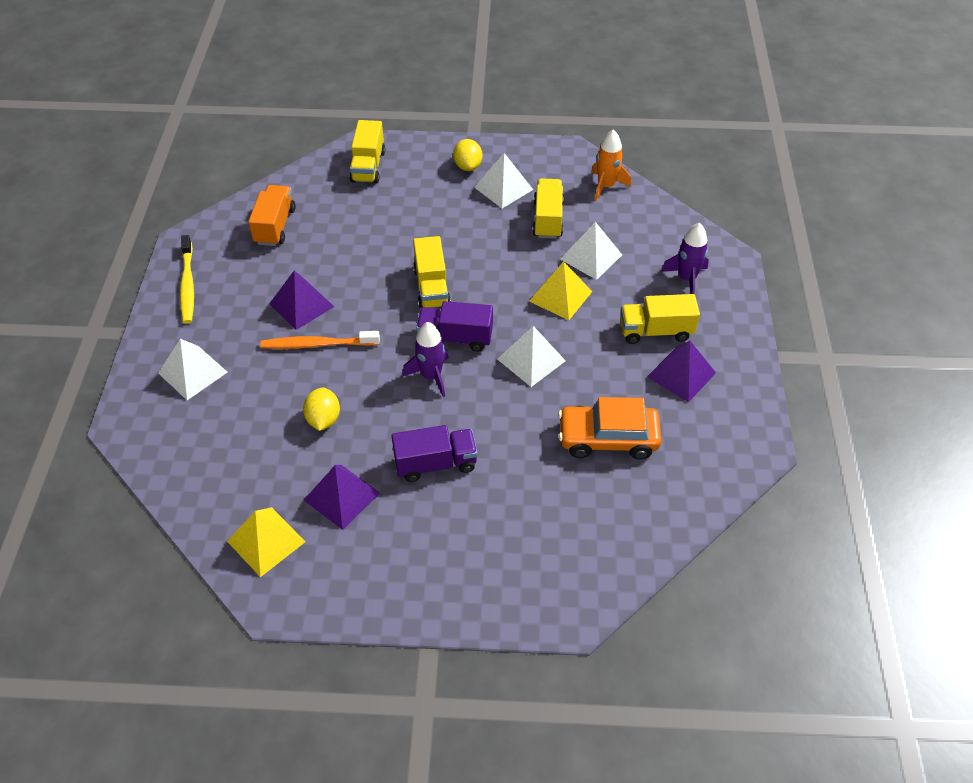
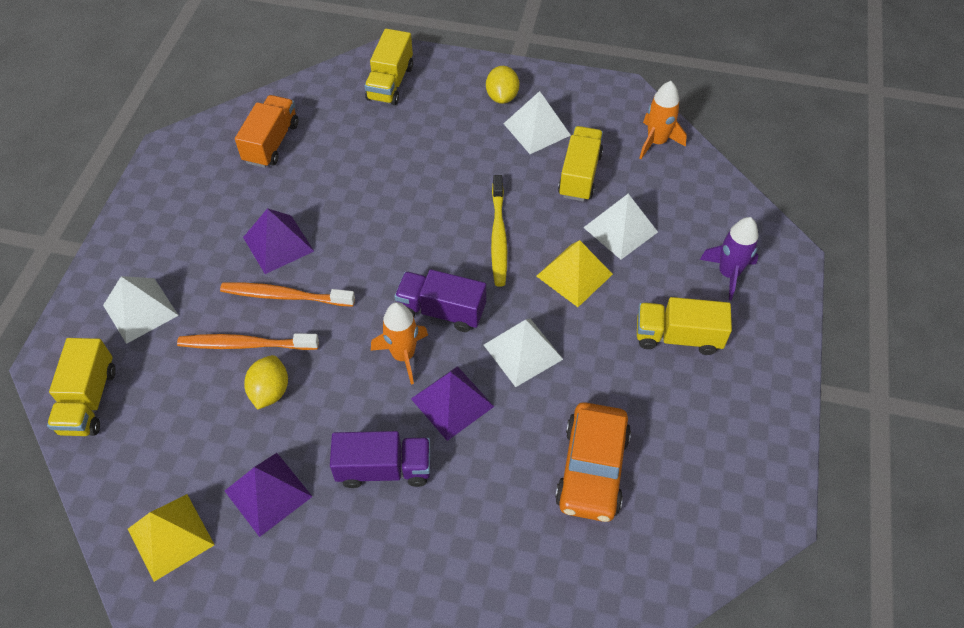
camera: 10 degrees right, 5 degrees up
yellow toothbrush [180,235,194,324] -> yellow toothbrush moved to [491,175,507,287]
purple rocket [403,322,449,397] -> orange rocket [371,302,428,384]
yellow truck [413,236,451,308] -> yellow truck moved to [47,338,116,436]
orange car [558,397,662,460] -> orange car turned 90 degrees counterclockwise [555,402,631,522]
purple pyramid [647,341,716,403] -> purple pyramid moved to [411,366,494,441]
none -> orange toothbrush [177,333,319,350]

